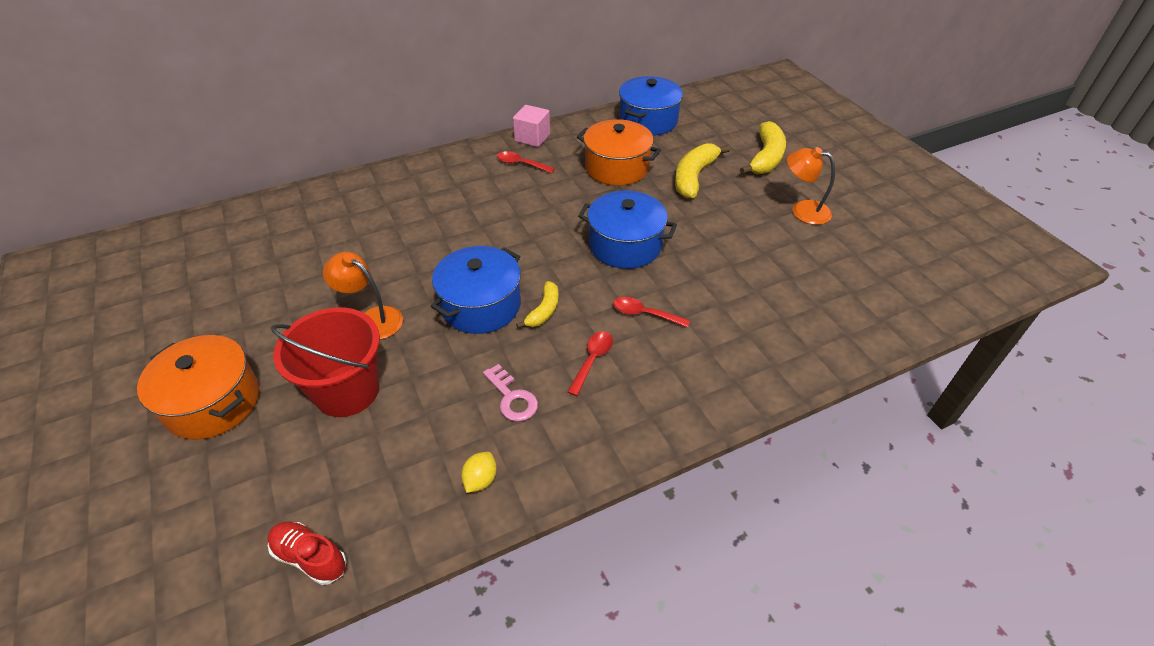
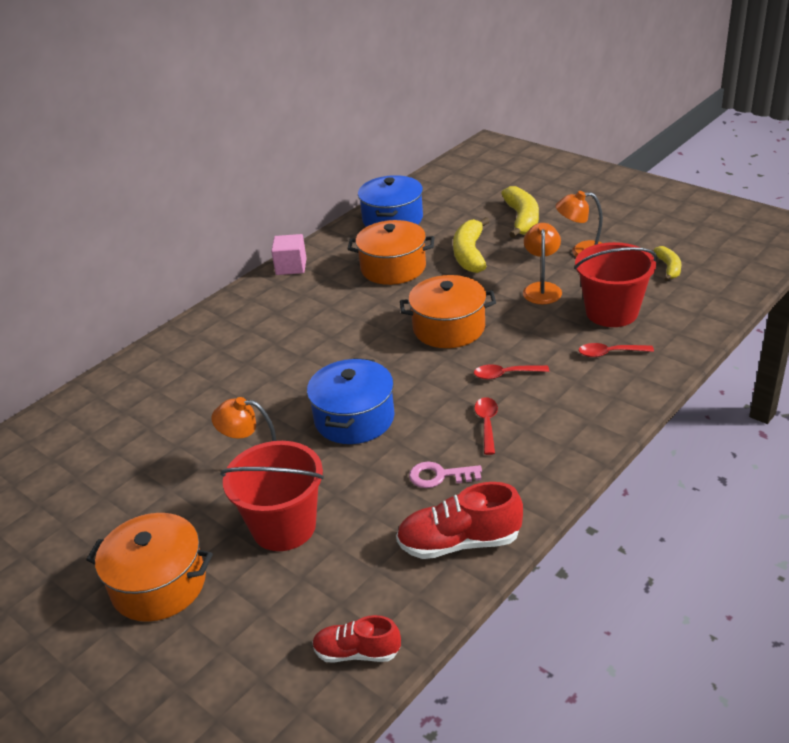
camera: 20 degrees left, 10 degrees down
yellow lemon [461,452,497,493] -> red shoe [396,482,523,559]
pink key [483,364,538,422] -> pink key turned 150 degrees clockwise [409,461,482,488]
red spoon [497,151,555,173] -> red spoon moved to [579,343,654,357]
yellow banana [516,281,559,328] -> yellow banana moved to [654,246,681,281]
blue pot [578,191,677,269] -> orange pot [400,275,496,348]
none -> orange lamp [523,223,562,304]
none -> red bucket [574,242,657,327]

